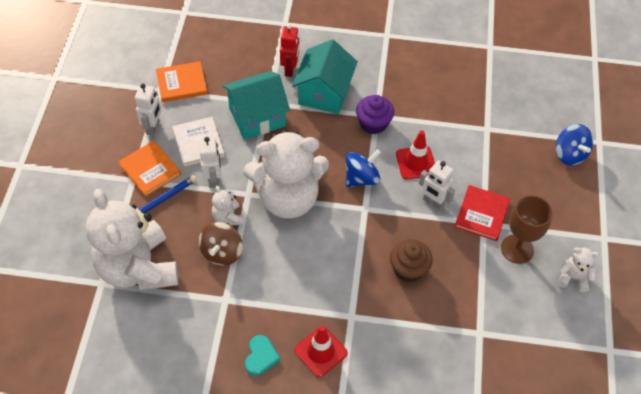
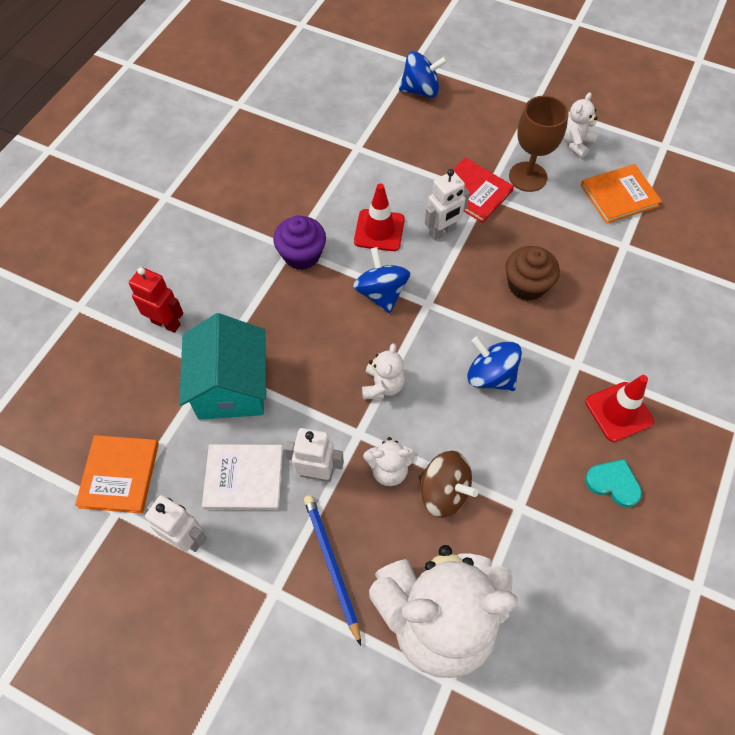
camera: 70 degrees left, 5 degrees up
orange book [118,141,181,197] -> orange book moved to [581,164,662,224]
white teddy bear [244,130,329,219] -> white teddy bear [362,343,405,400], size x0.41
turquoise house [292,39,358,114] -> none
none -> blue spinning top [467,337,522,391]

